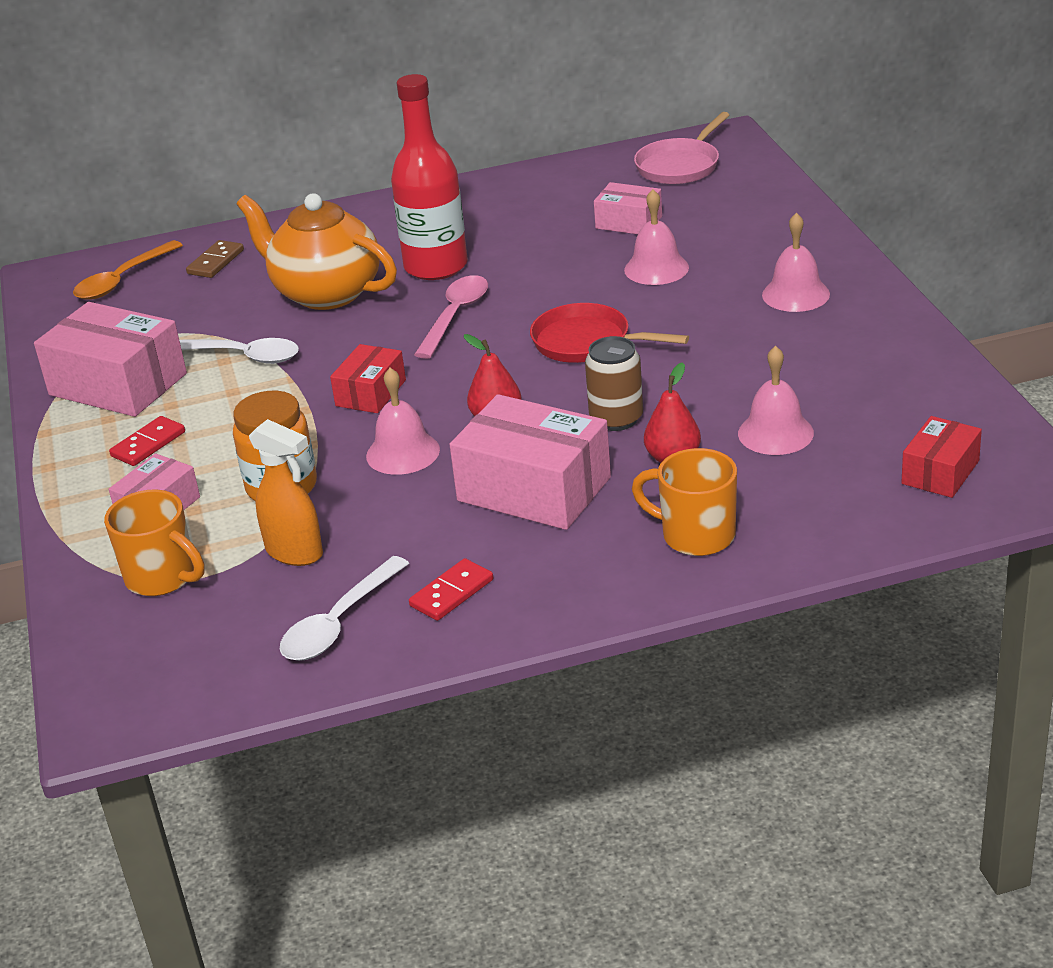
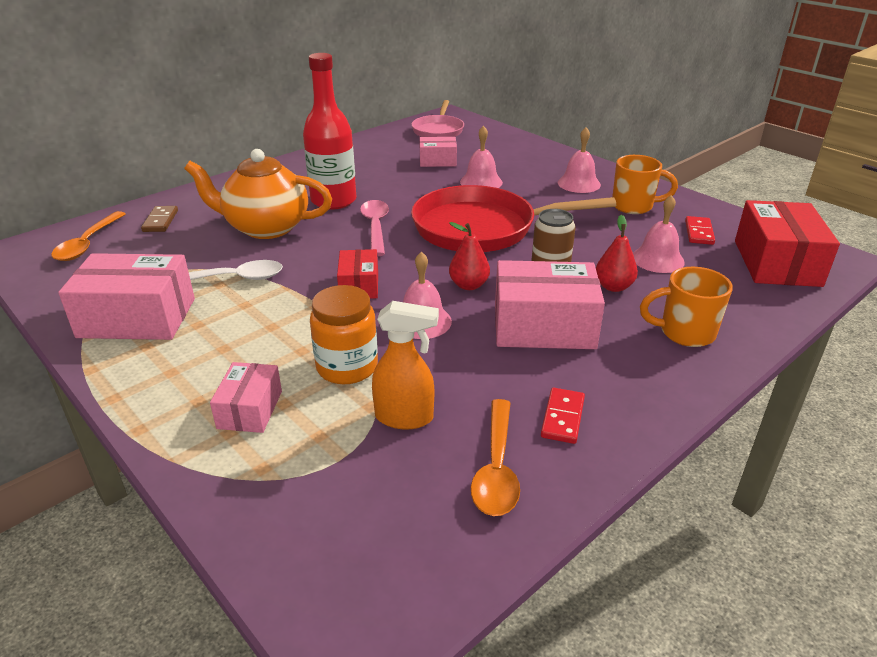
camera: 30 degrees left, 0 degrees up
orange mug [104,489,205,596] -> orange mug moved to [612,155,678,214]
red domino [109,416,185,466] -> red domino moved to [685,216,715,245]
white spoon [279,556,409,661] -> orange spoon [471,399,520,516]
red pan [530,303,689,363] -> red pan [411,185,616,252], size x1.76
red box [901,416,982,498] -> red box [735,200,840,287], size x1.81

